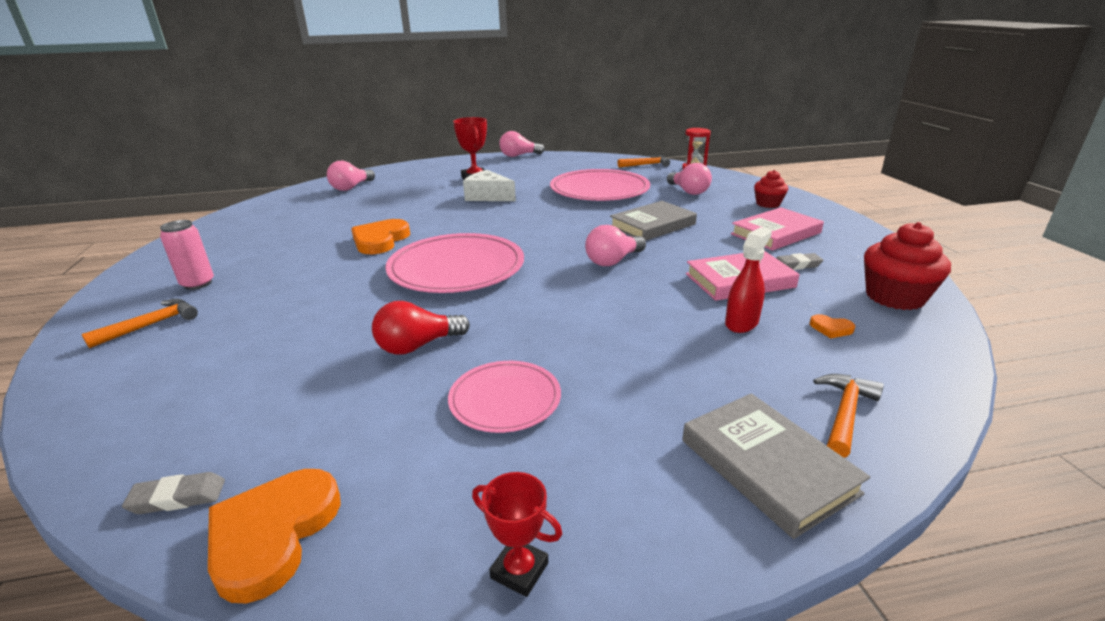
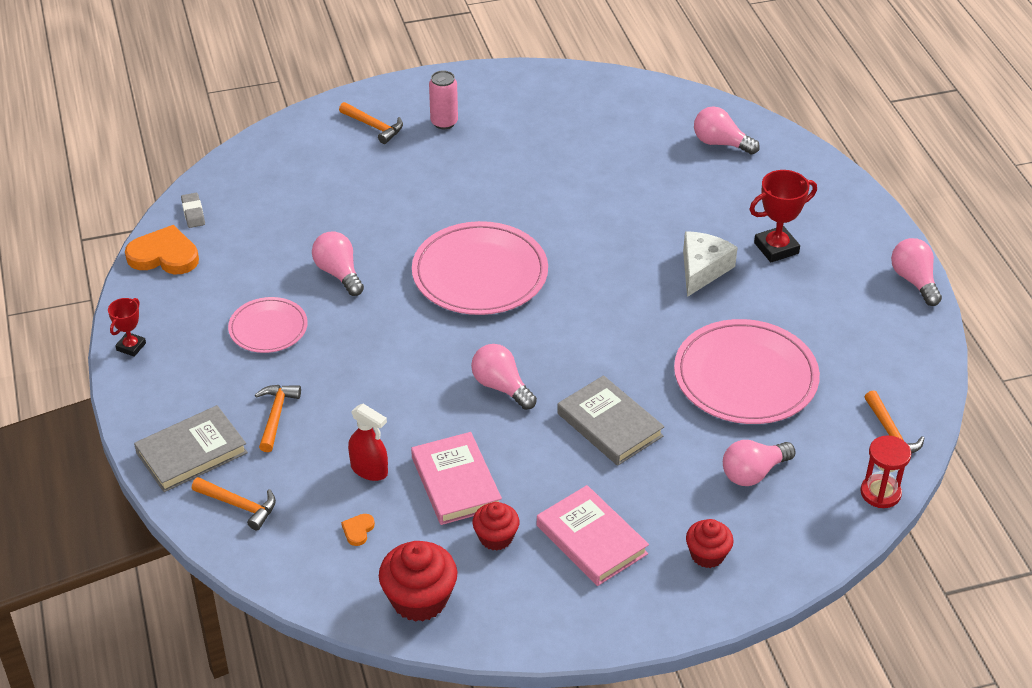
camera: 85 degrees right, 15 degrees up
orange heart [351,219,410,254] -> none
red light bulb [372,301,470,355] -> pink light bulb [312,231,364,296]
grey eraser [776,253,824,270] -> red cupcake [472,502,519,551]
none -> orange hammer [255,385,301,452]

